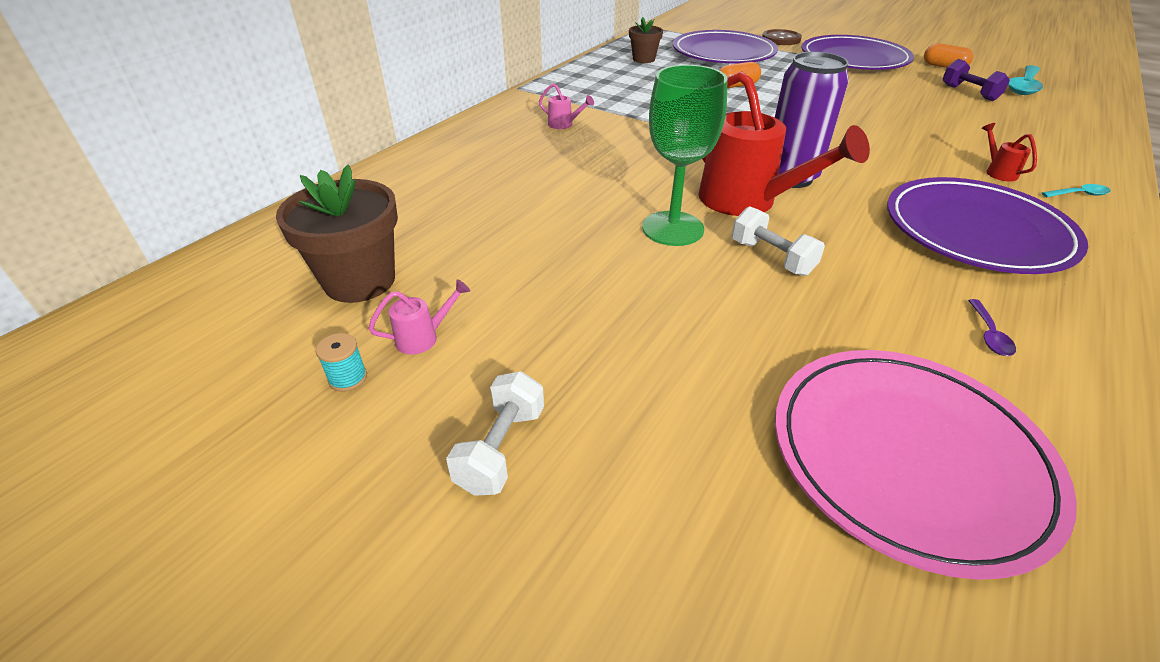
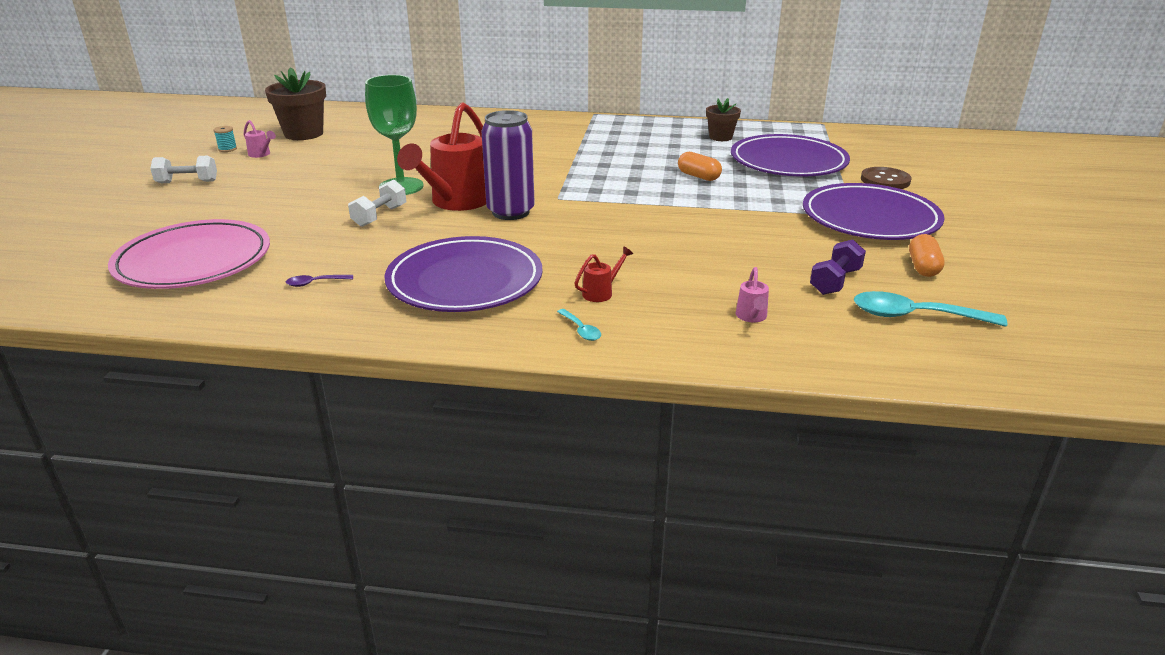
camera: 65 degrees right, 10 degrees down
pink watering can [539,83,594,129] -> pink watering can moved to [736,267,769,322]

